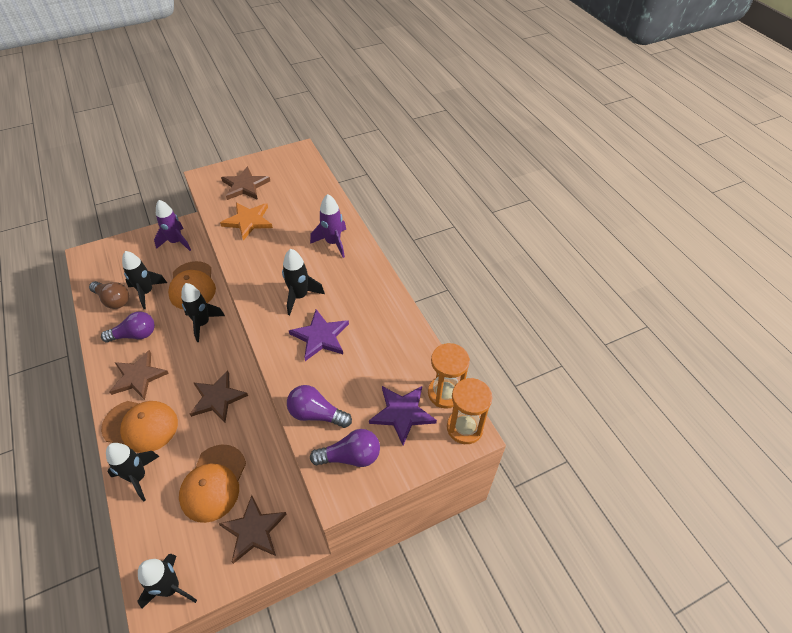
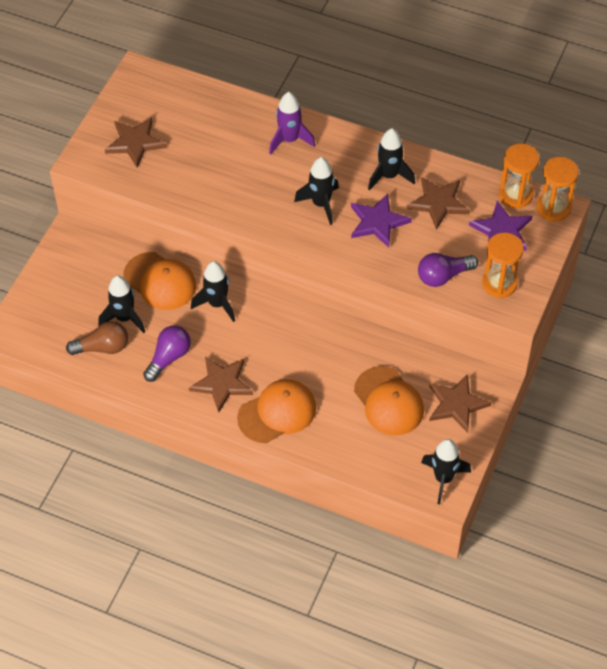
camera: 40 degrees left, 5 degrees up
black rocket [106,443,160,502] -> black rocket moved to [368,128,415,190]
purple rocket [154,200,191,251] -> none
brown star [190,371,248,423] -> brown star moved to [407,177,470,230]
orange star [220,202,273,240] -> none
purple light bulb [310,429,380,467] -> orange hourglass [482,233,524,298]

